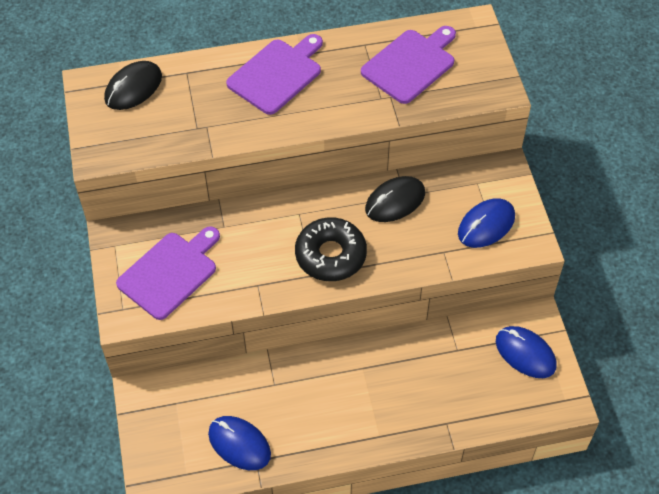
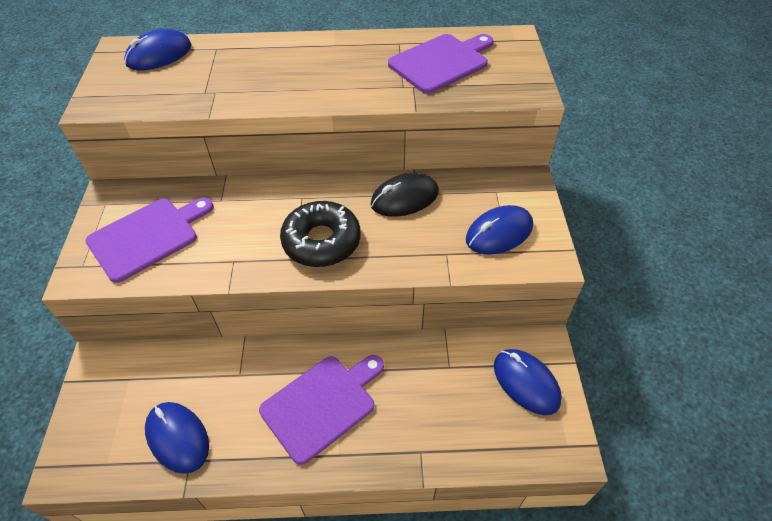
camera: 10 degrees right, 5 degrees down
black mouse [104,61,162,110] -> blue mouse [124,29,191,70]
purple cutting board [226,34,323,115] -> purple cutting board moved to [259,355,384,465]

